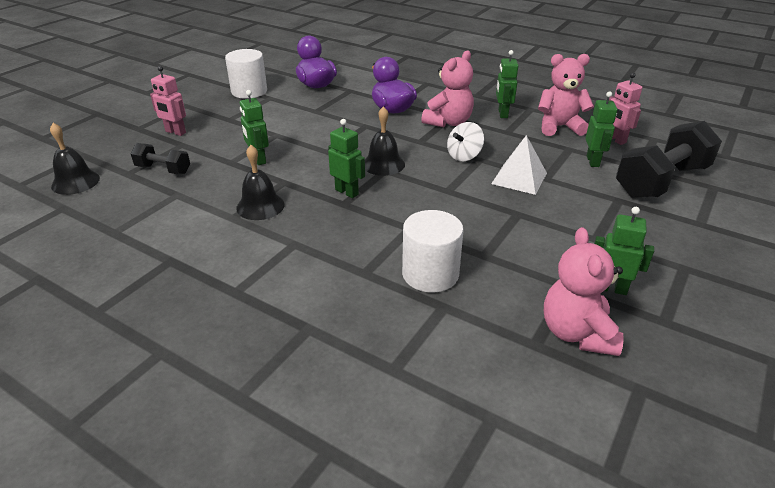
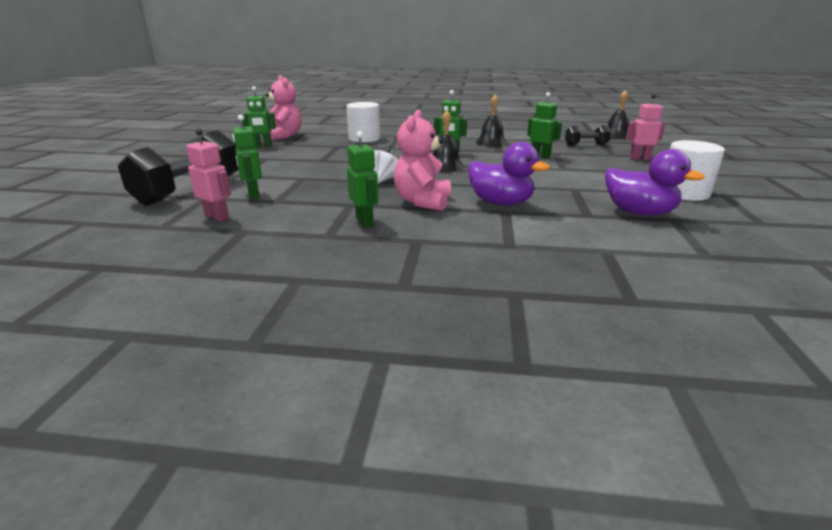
camera: 155 degrees right, 10 degrees down
white pyramid [491,135,547,195] -> none
pink teddy bear [538,54,594,136] -> none

